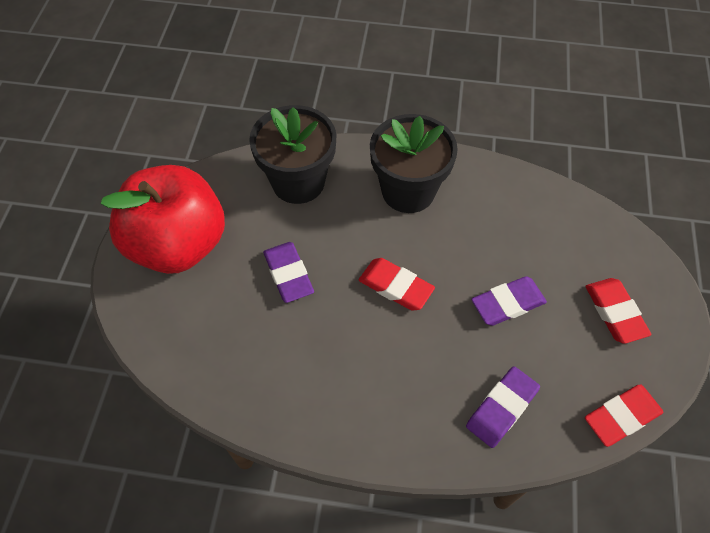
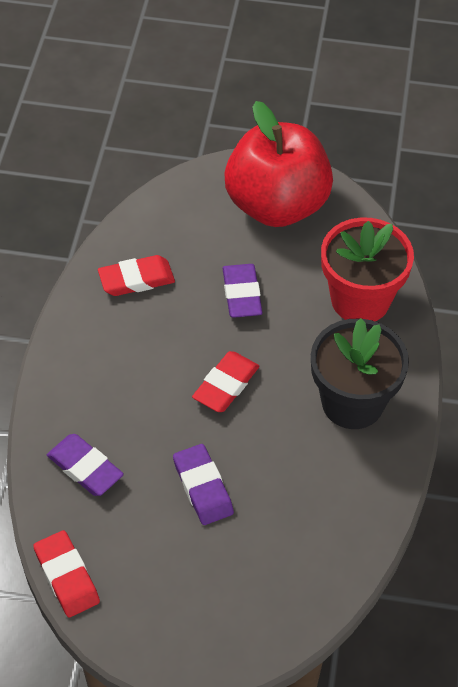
camera: 90 degrees right, 5 degrees down
black flower pot [249,105,336,204] -> red flower pot [321,217,414,321]
purple eraser [263,242,314,303] -> purple eraser turned 75 degrees counterclockwise [222,264,263,318]
red eraser [585,278,651,344] -> red eraser moved to [98,255,175,296]

